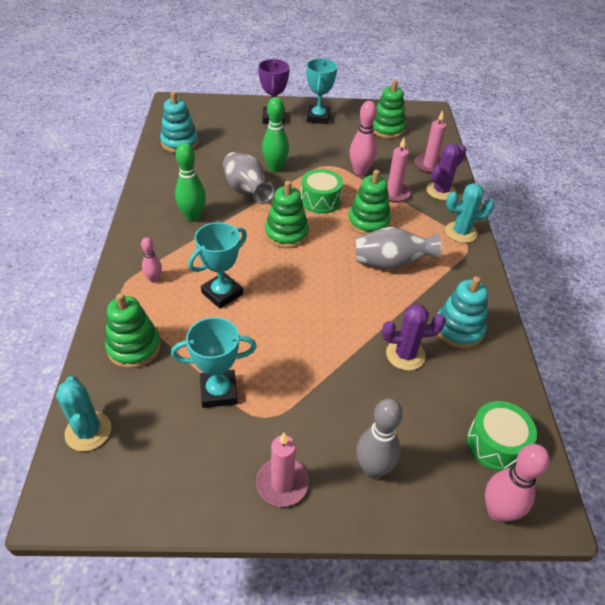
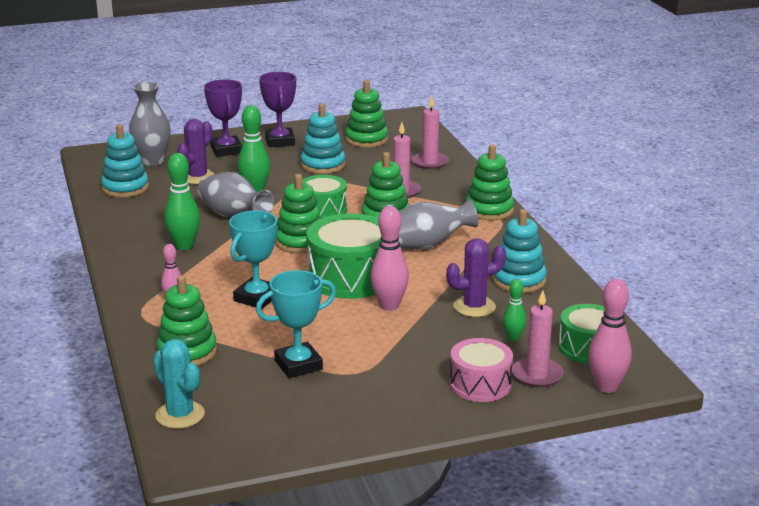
camera: 15 degrees left, 20 degrees down
pink candle [256,433,309,507] -> pink candle moved to [512,290,563,387]
turquoise trophy [306,58,337,124] -> purple trophy [259,72,296,147]
pink bowling pin [350,101,377,176] -> pink bowling pin moved to [370,206,409,311]
grey bowling pin [356,398,403,479] -> pink drum [450,338,513,402]
purple cactus [427,143,466,200] -> purple cactus moved to [177,119,214,184]
turquoise cactus [445,183,495,243] -> green stacking toy [466,145,514,220]
none -> grey vase [129,82,171,166]
none -> turquoise stacking toy [301,103,346,174]
none -> green drum [306,213,381,299]
none -> green bowling pin [503,279,526,341]

